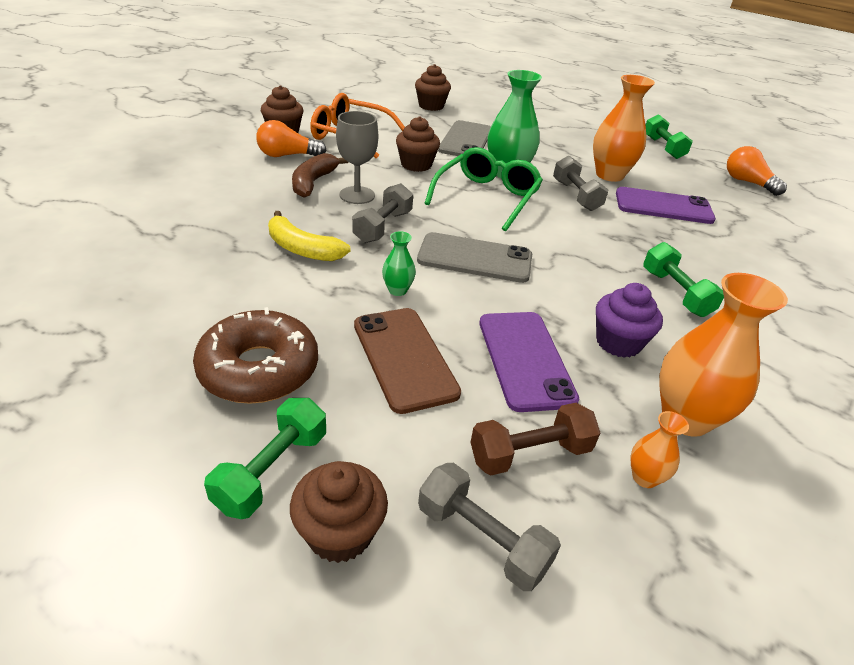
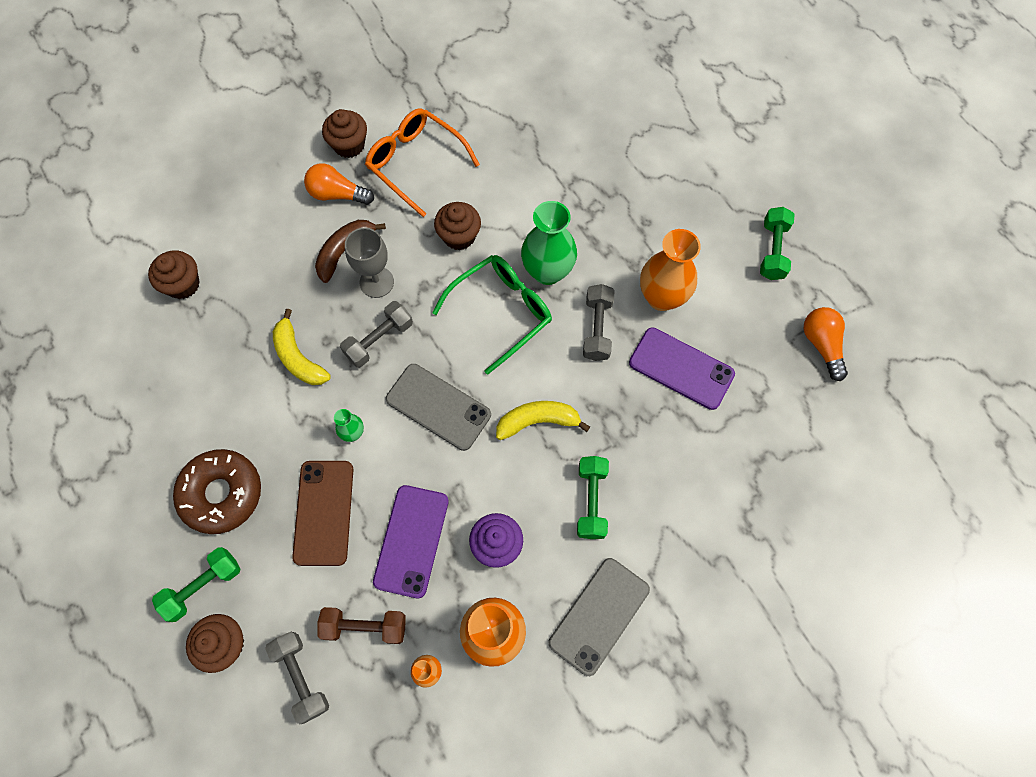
camera: 25 degrees right, 30 degrees up
brown cupcake [415,64,451,111] -> brown cupcake moved to [148,250,200,299]
grey phone [438,120,491,156] -> grey phone moved to [548,558,650,676]
none -> yellow banana [496,401,590,440]

